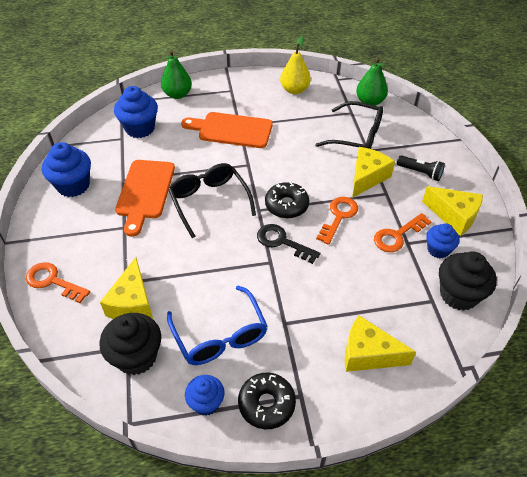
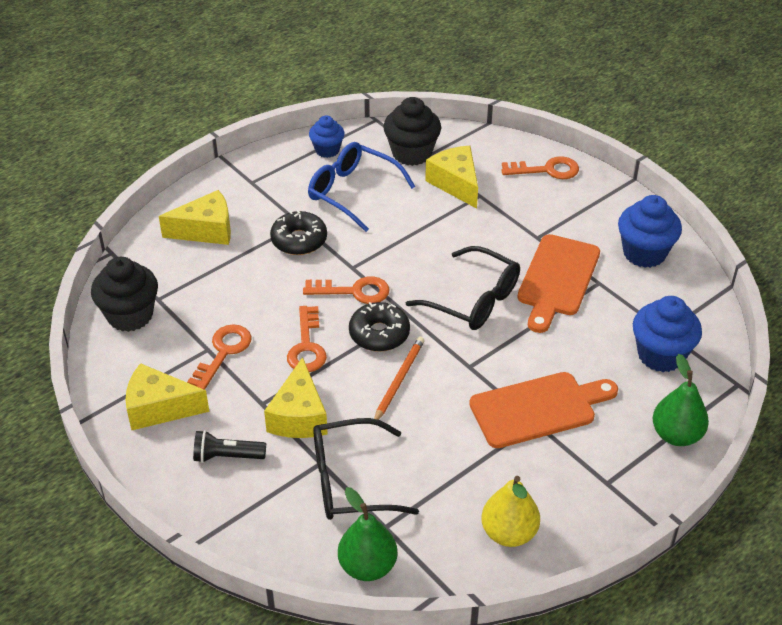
camera: 150 degrees right, 5 degrees down
orange cutting board [115,160,175,237] -> orange cutting board turned 135 degrees counterclockwise [517,234,600,333]
black donut [238,373,296,429] -> black donut moved to [270,210,327,255]
black key [257,224,321,264] -> orange key [303,276,390,304]
blue cupcake [426,223,459,258] -> none
none -> orange pencil [374,337,425,420]

